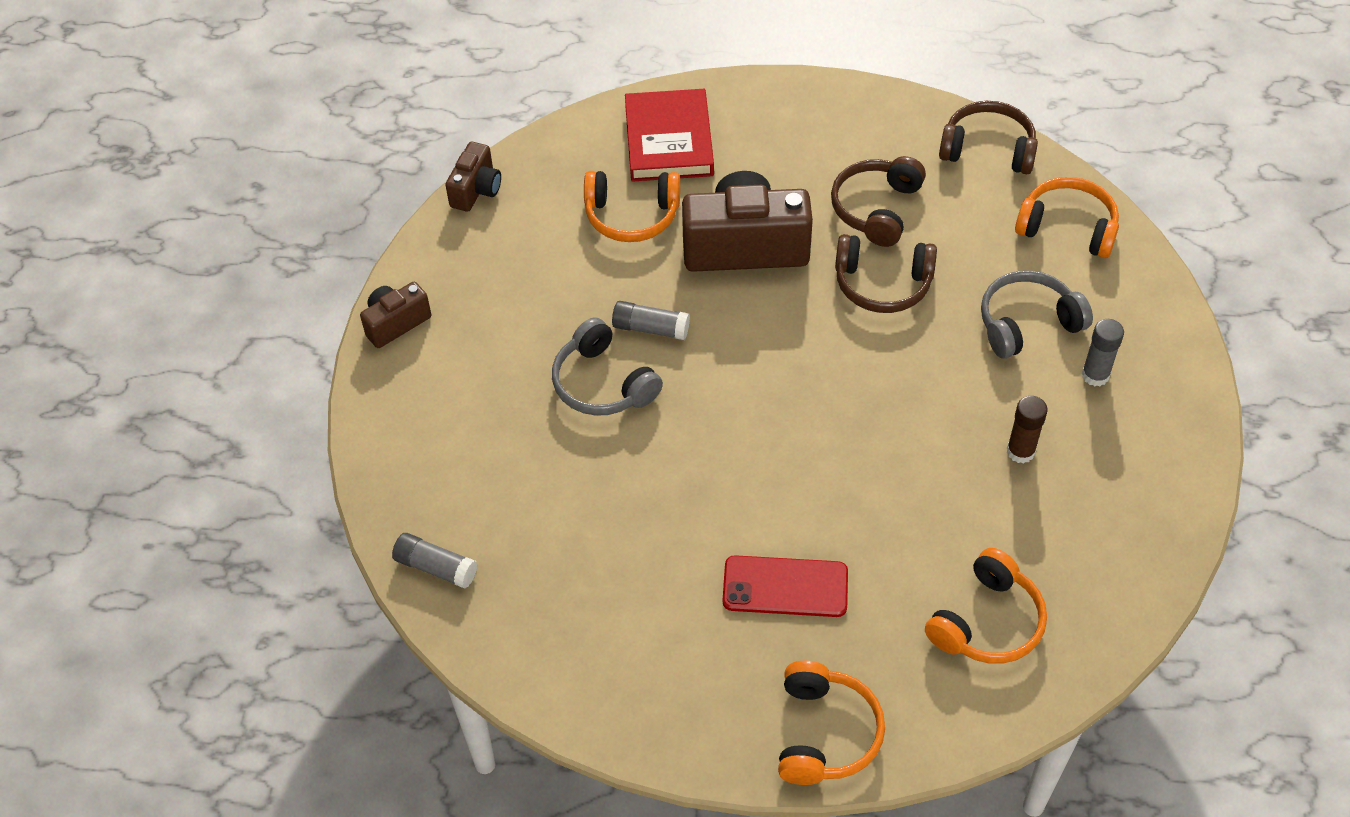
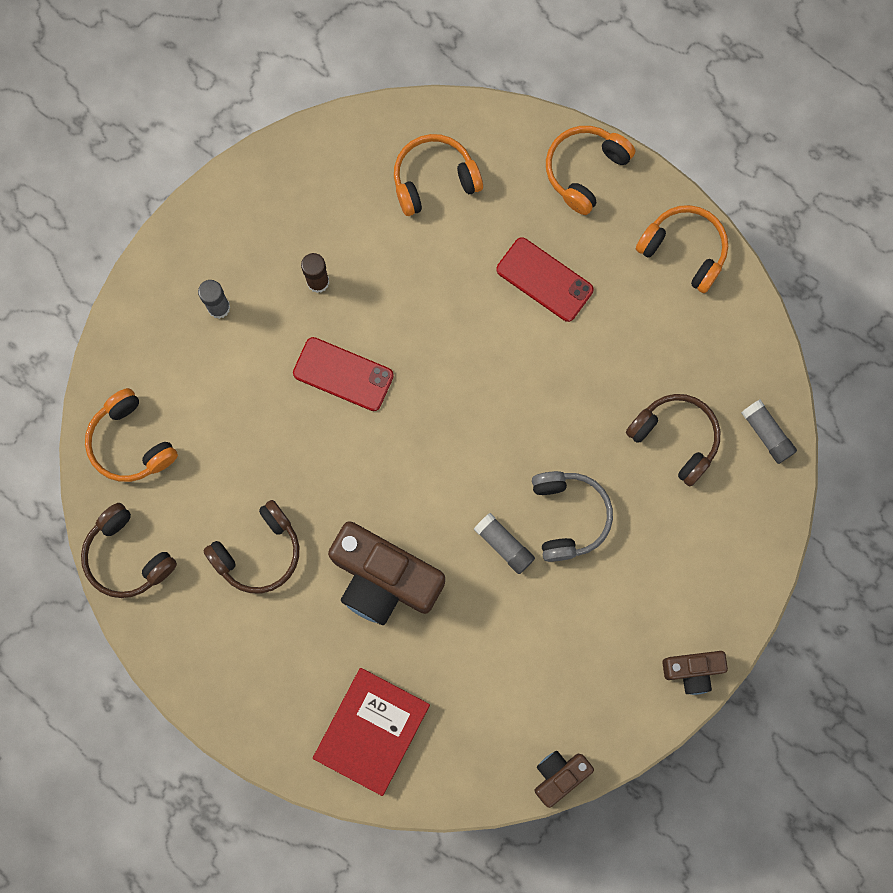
camera: 150 degrees left, 25 degrees up
orange headphones [584,171,680,242] -> orange headphones moved to [636,205,728,293]
brown headphones [835,234,937,313] -> brown headphones moved to [626,394,720,487]
grey headphones [981,270,1093,359] -> none
none -> red phone [293,337,394,411]

